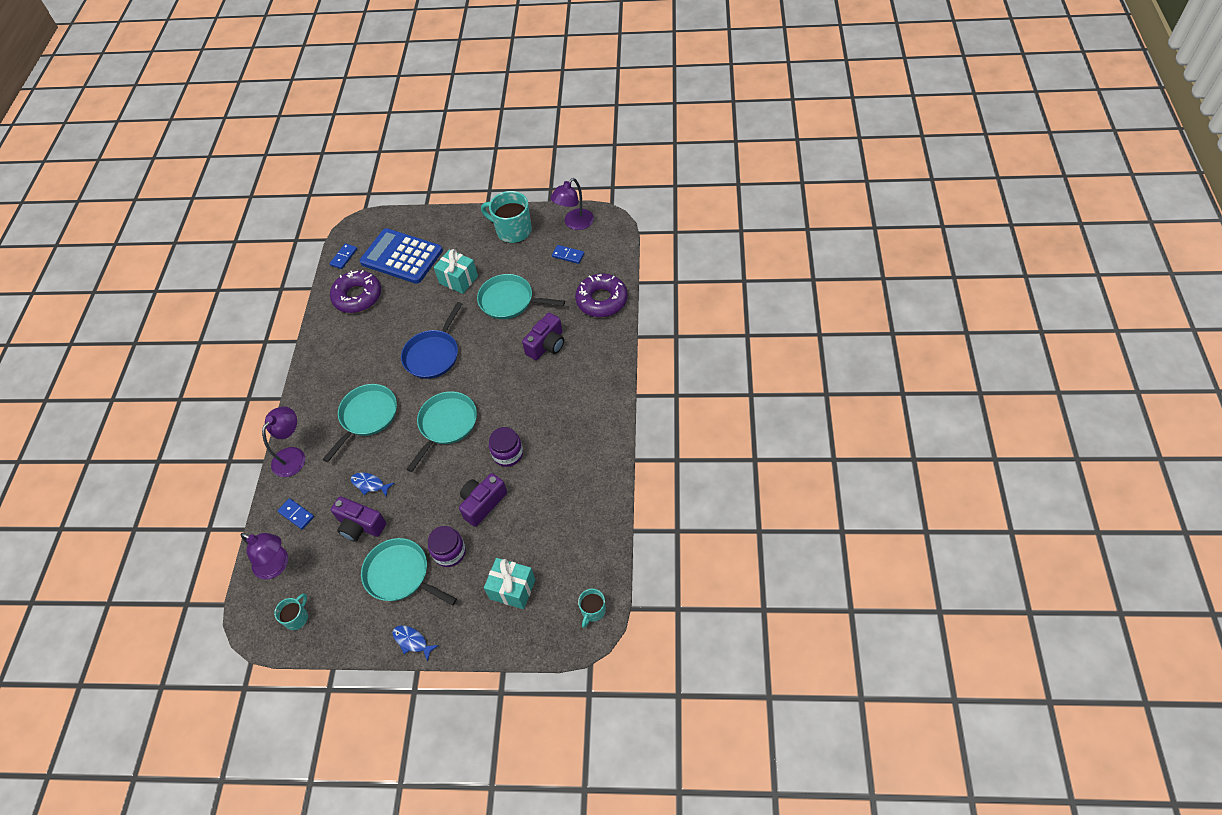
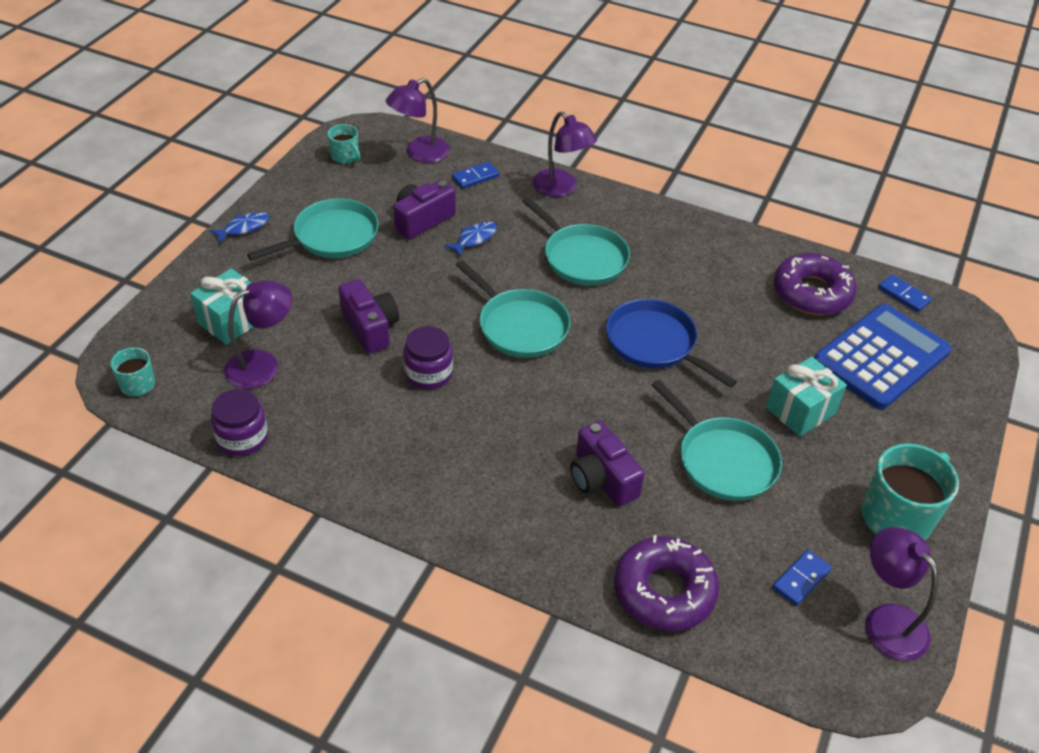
camera: 105 degrees right, 10 degrees down
purple jar [428,526,466,567] -> purple jar moved to [211,389,268,456]
turquoise pan [477,274,565,319] -> turquoise pan turned 105 degrees clockwise [652,380,782,501]
none -> purple lamp [224,280,292,389]

